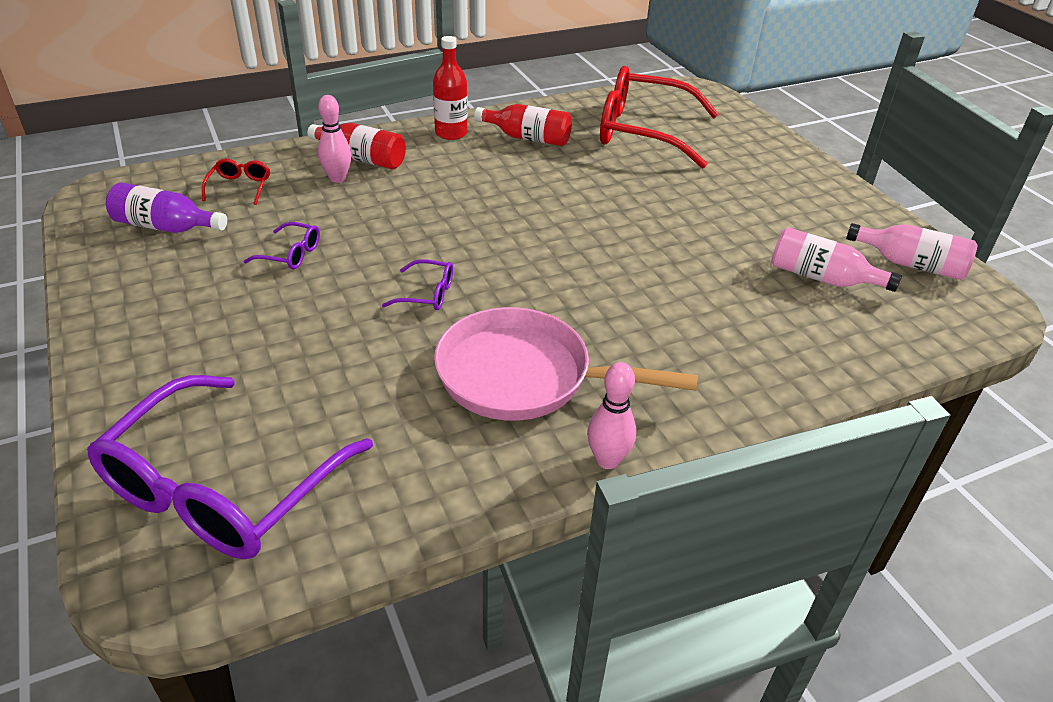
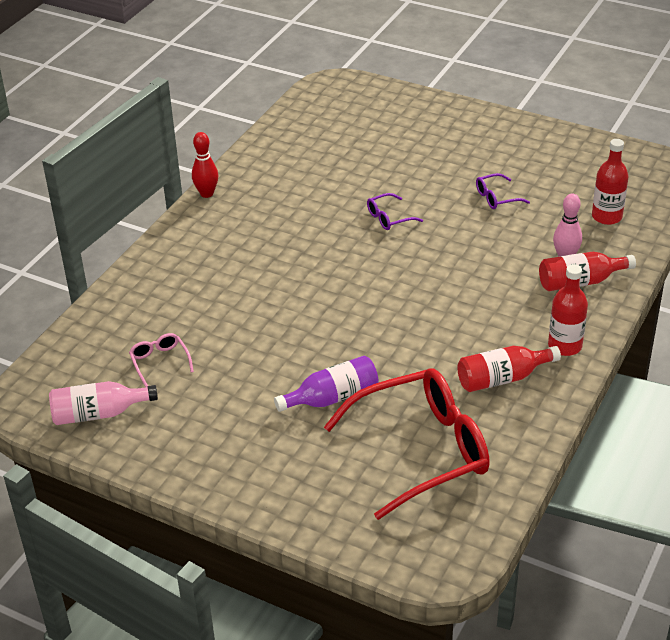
camera: 145 degrees right, 0 degrees up
purple glasses [87,375,373,559] -> none
purple bottle [106,182,227,233] -> purple bottle moved to [274,356,379,412]
red glasses [202,159,270,205] -> red bottle [592,139,628,225]
pink pan [434,307,698,421] -> none
pink bowling pin [587,362,636,469] -> red bowling pin [192,132,218,198]
pink bottle [771,227,902,292] -> pink glasses [129,333,194,387]

